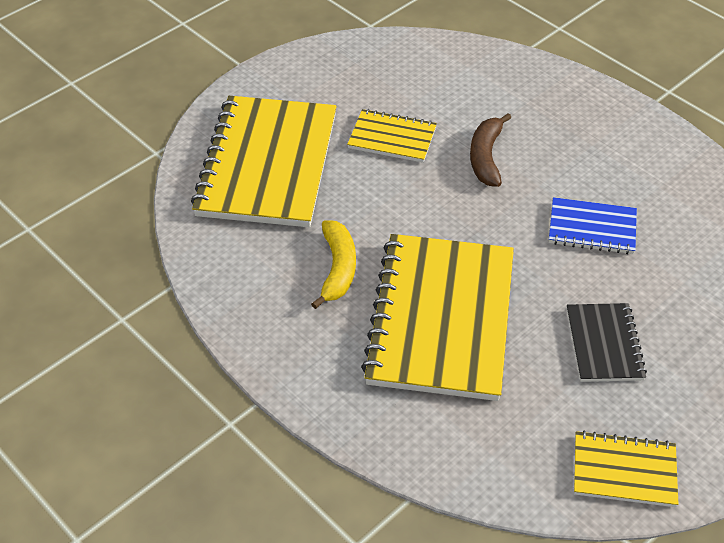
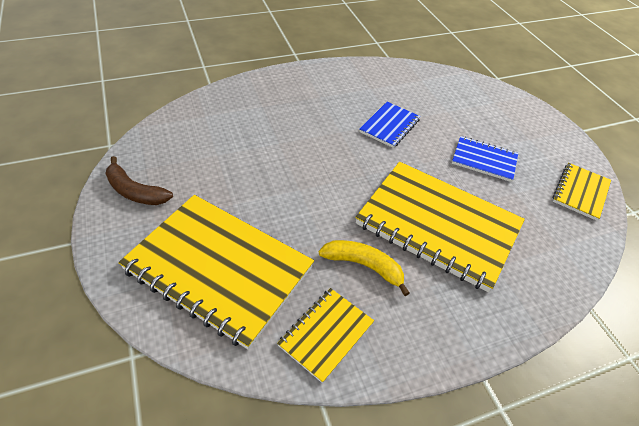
camera: 70 degrees left, 0 degrees up
yellow notebook [347,109,437,163] -> yellow notebook moved to [277,288,374,383]
brown banana [470,113,511,187] -> brown banana moved to [105,156,173,205]
black notebook [567,303,647,382] -> blue notebook [452,136,518,182]

